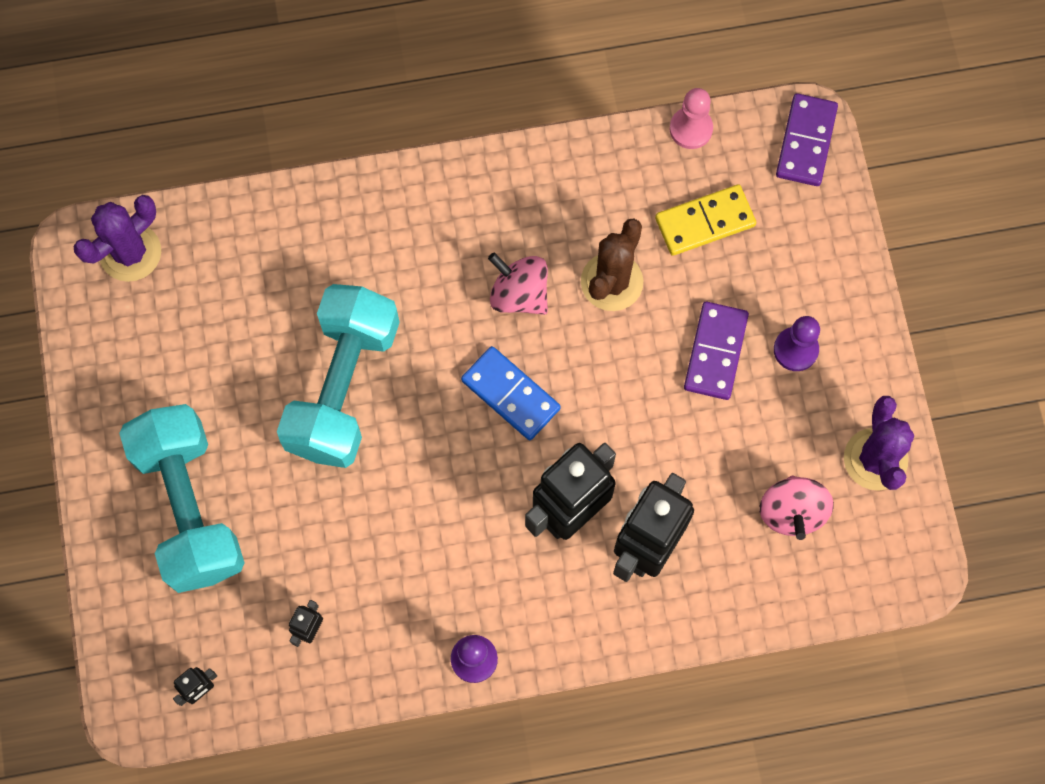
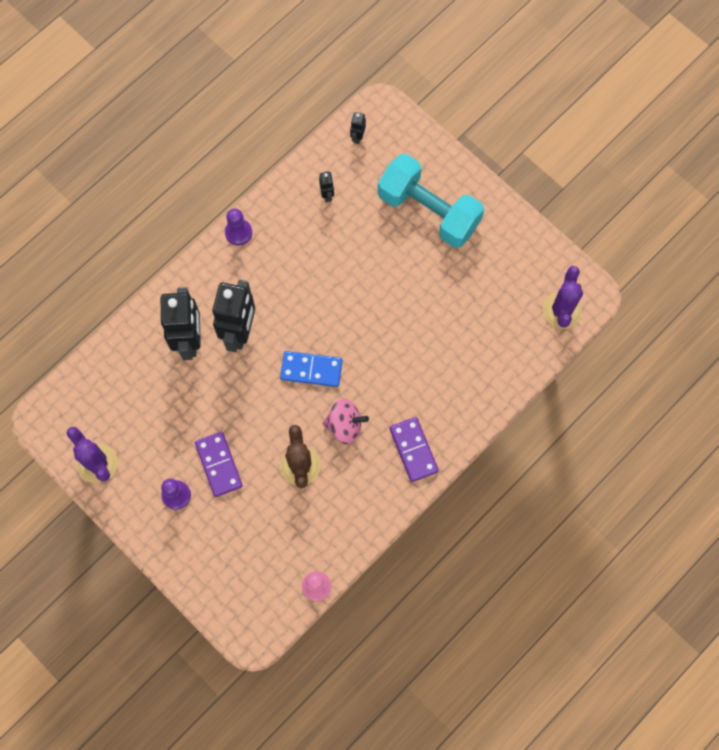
camera: 145 degrees right, 0 degrees up
turquoise dumbbell [277,284,400,468] -> none
yellow domino [655,184,756,256] -> none
pink spinning top [759,476,834,540] -> none
purple domino [776,93,838,186] -> purple domino moved to [390,417,439,482]

